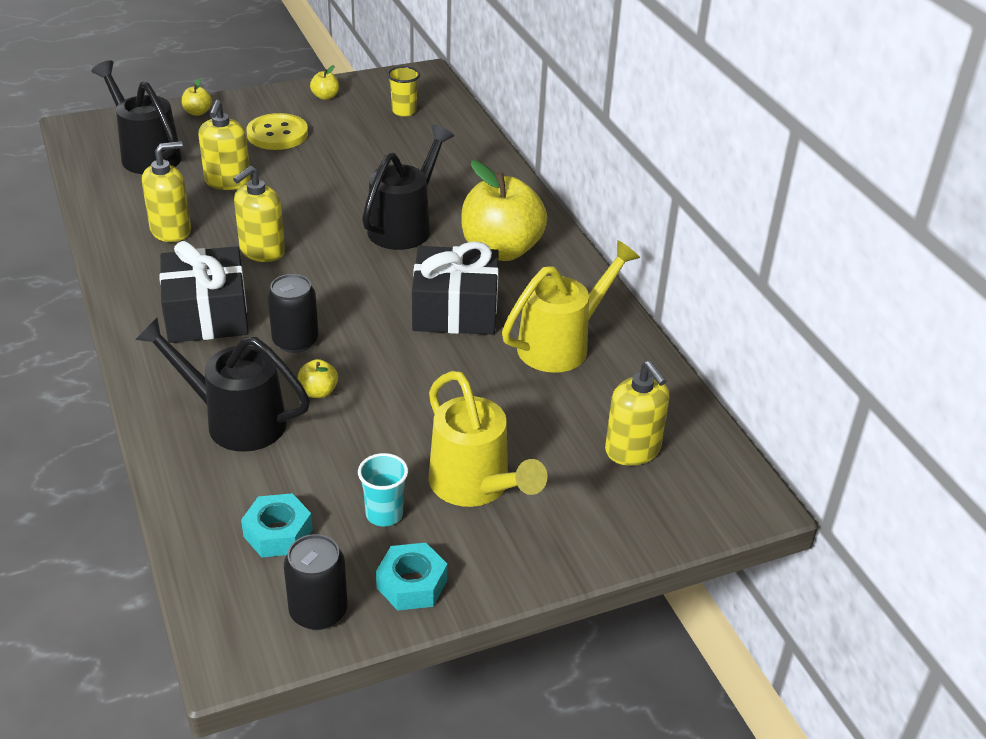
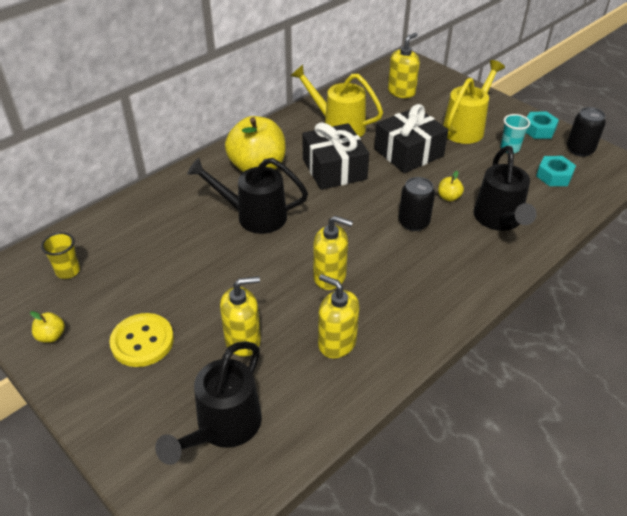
camera: 110 degrees left, 5 degrees up
black gift [160,241,248,343] -> black gift moved to [374,104,448,173]
yellow apple [182,78,212,116] -> none

